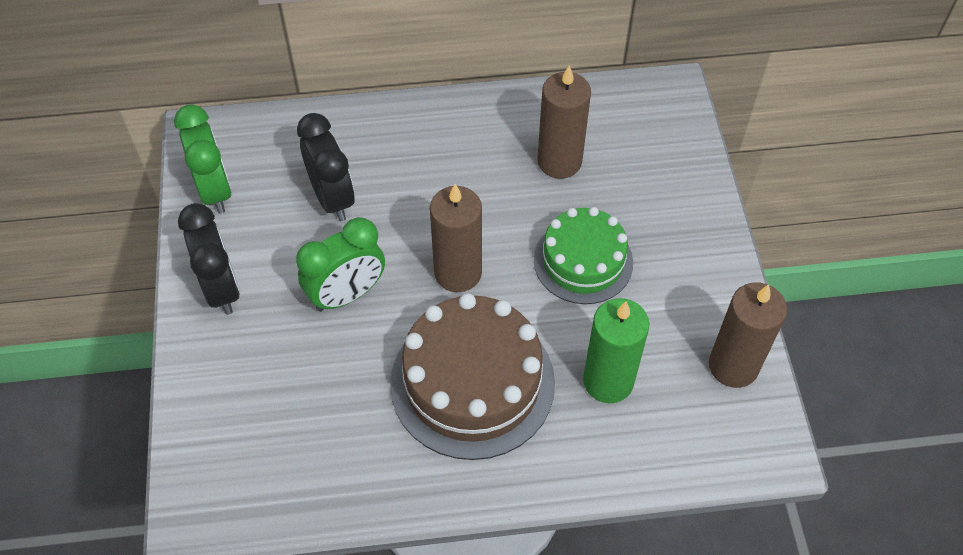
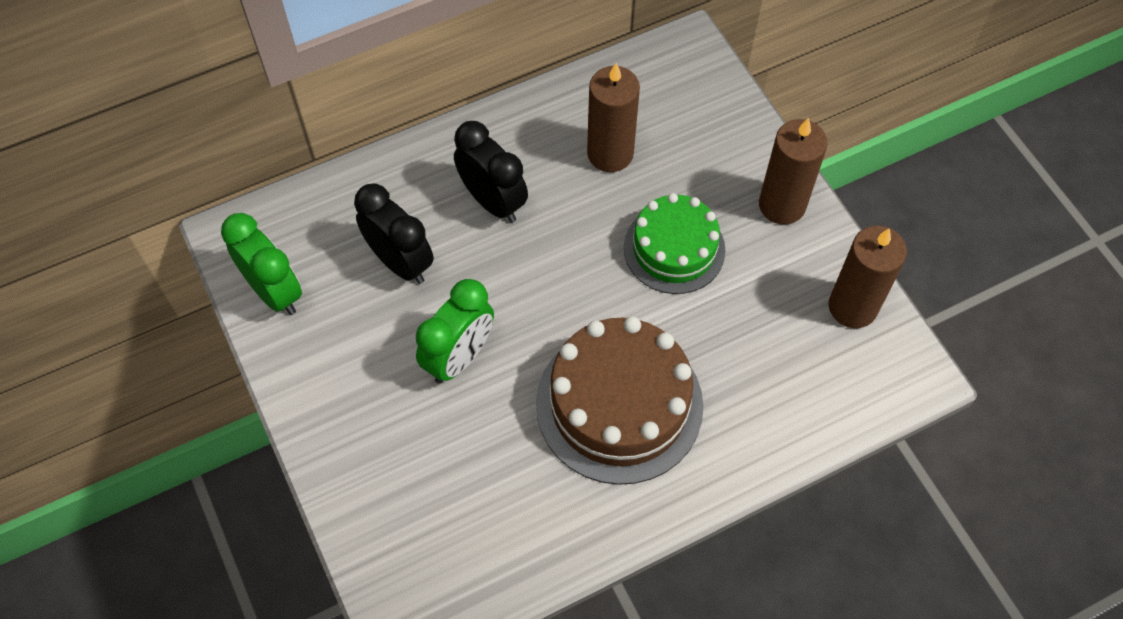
camera: 20 degrees left, 5 degrees up
black clock [178,203,240,315] -> black clock moved to [454,121,528,223]
brown candle [430,184,482,292] -> brown candle moved to [759,118,828,225]
green candle [583,298,649,403] -> none

